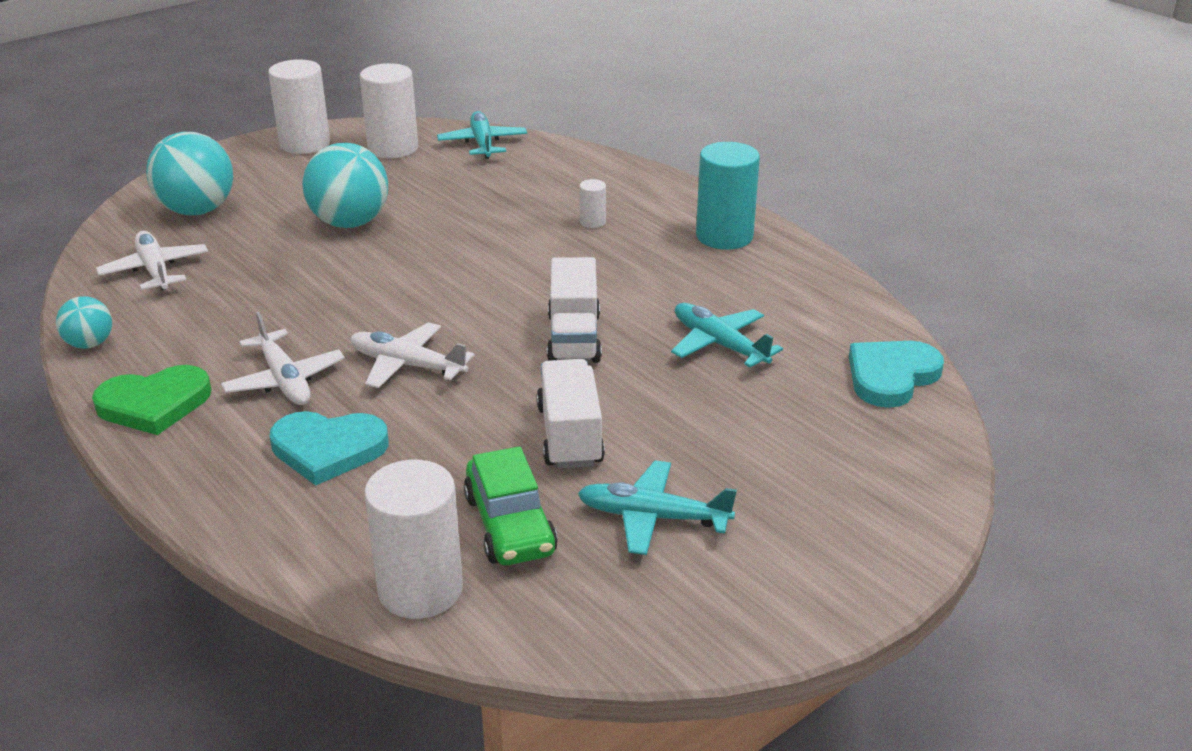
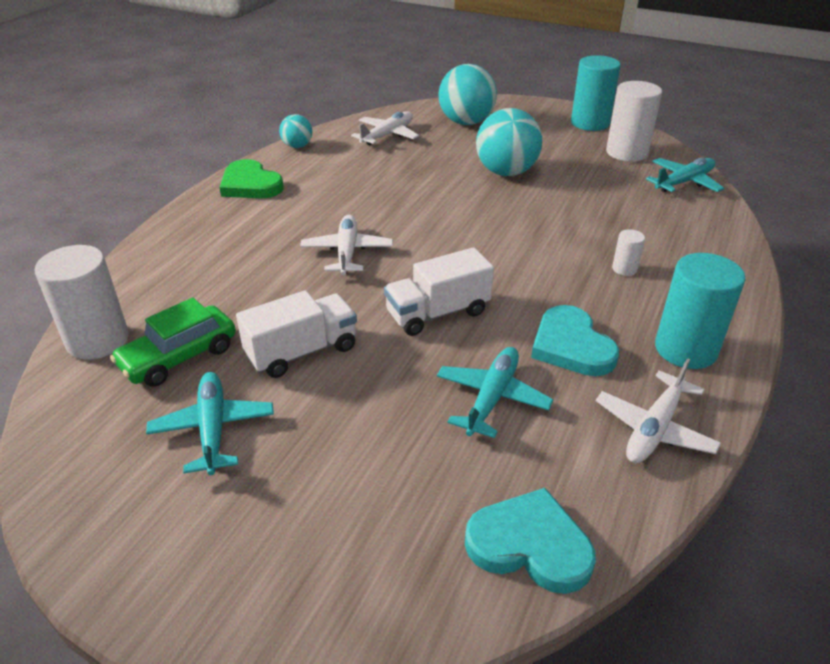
camera: 65 degrees right, 5 degrees up
white plane [221,312,345,405] -> white plane moved to [596,358,721,463]
white cylinder [268,59,330,154] -> turquoise cylinder [571,55,621,131]
turquoise heart [270,411,388,486] -> turquoise heart moved to [531,305,619,376]

